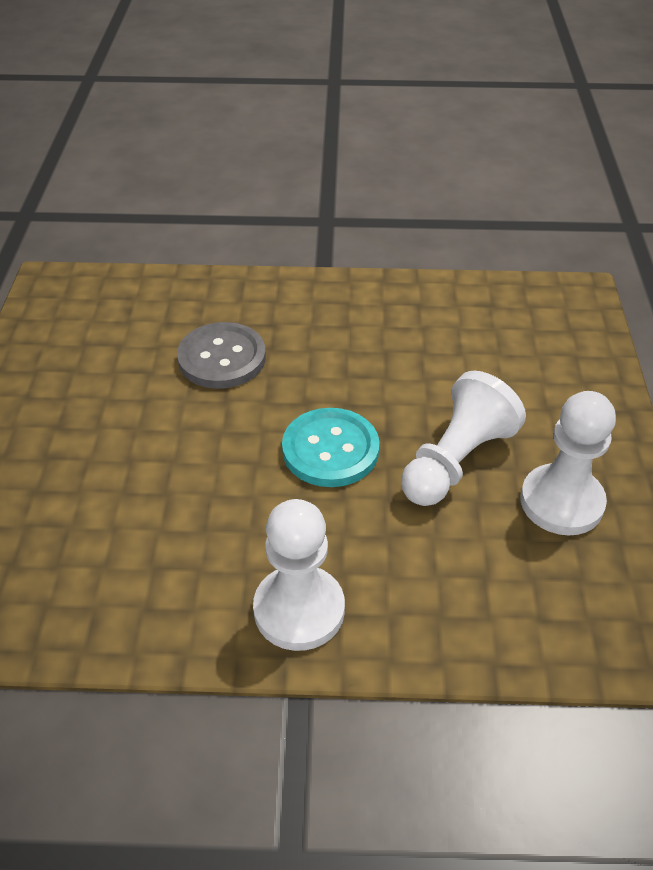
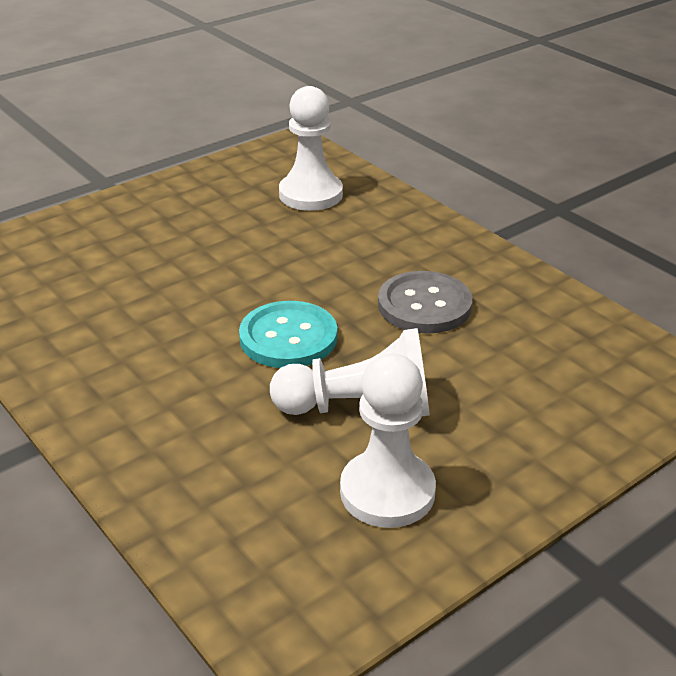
camera: 50 degrees right, 10 degrees down
grey button [177,322,266,389] -> grey button moved to [378,271,472,334]
white pawn [253,499,345,651] -> white pawn moved to [279,86,343,211]

